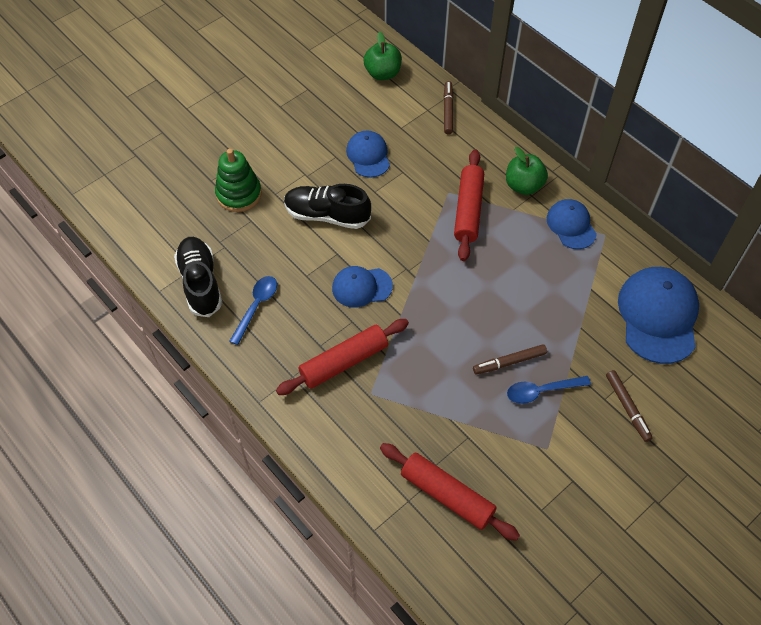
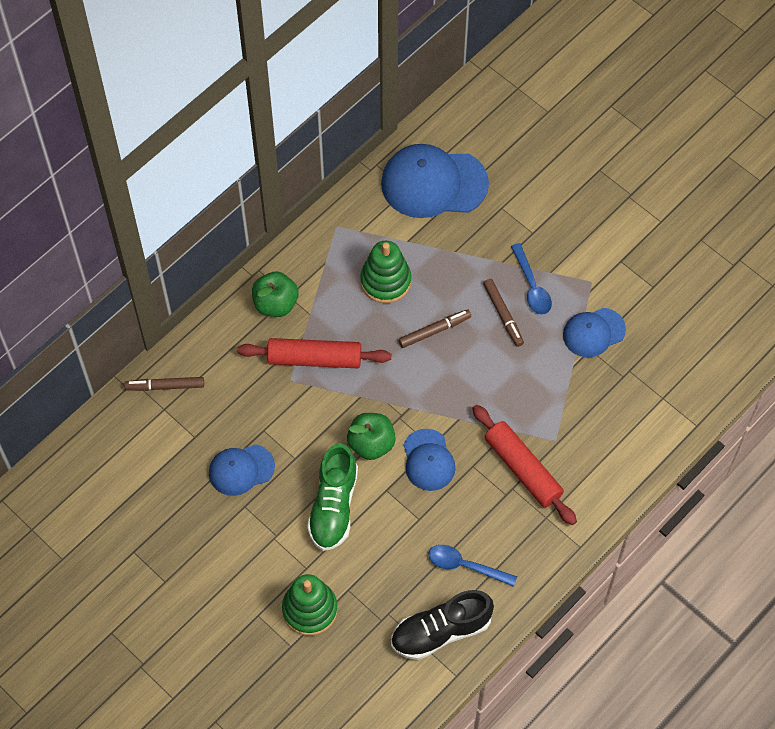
camera: 95 degrees left, 5 degrees up
black shoe [284,184,371,229] -> green shoe [307,443,358,551]
green apple [364,32,402,80] -> green apple moved to [347,413,396,460]
red rolling pin [380,443,520,541] -> none
blue cap [547,199,597,249] -> blue cap moved to [563,308,626,357]
brown marker [606,370,653,442] -> brown marker moved to [398,309,471,348]
none -> green stacking toy [360,241,411,303]

